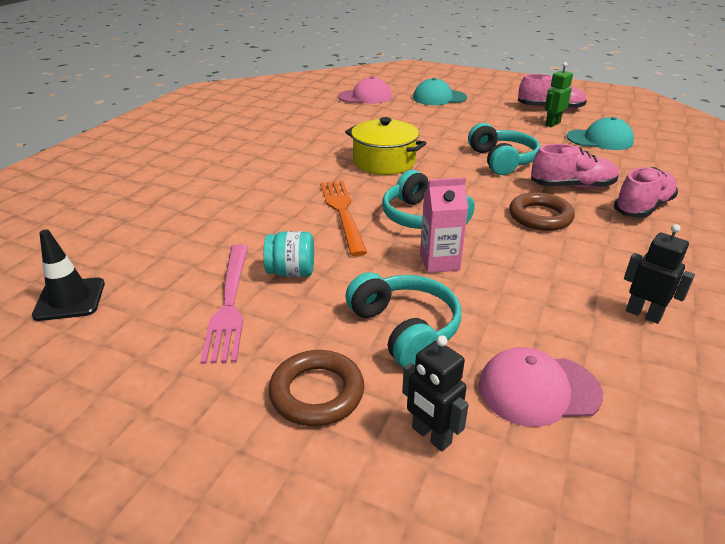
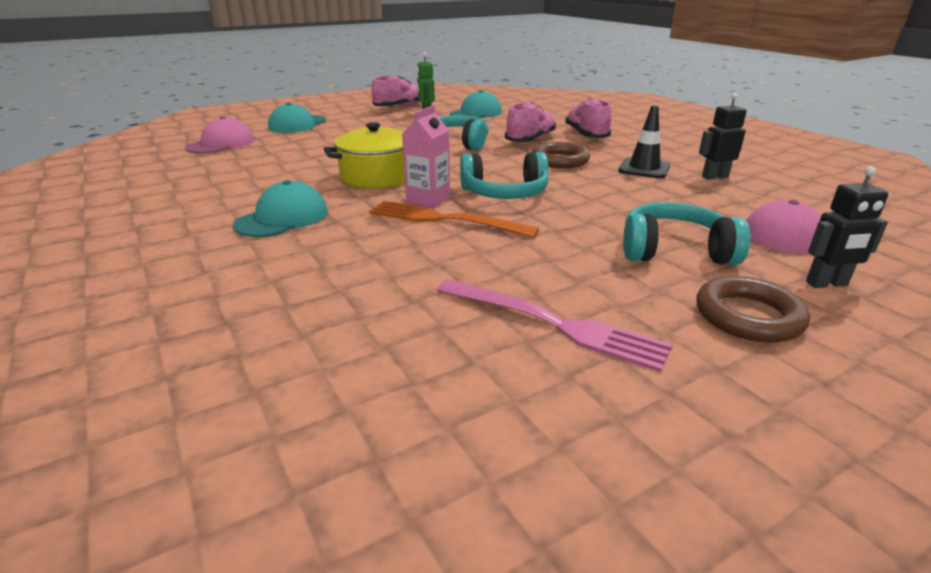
camera: 55 degrees left, 5 degrees down
black traffic cone [32,229,105,321] -> black traffic cone moved to [618,105,670,179]
turquoise jar [263,231,314,277] -> none
pink carton [420,178,468,273] -> pink carton moved to [402,105,450,208]
none -> turquoise cap [233,180,328,237]

